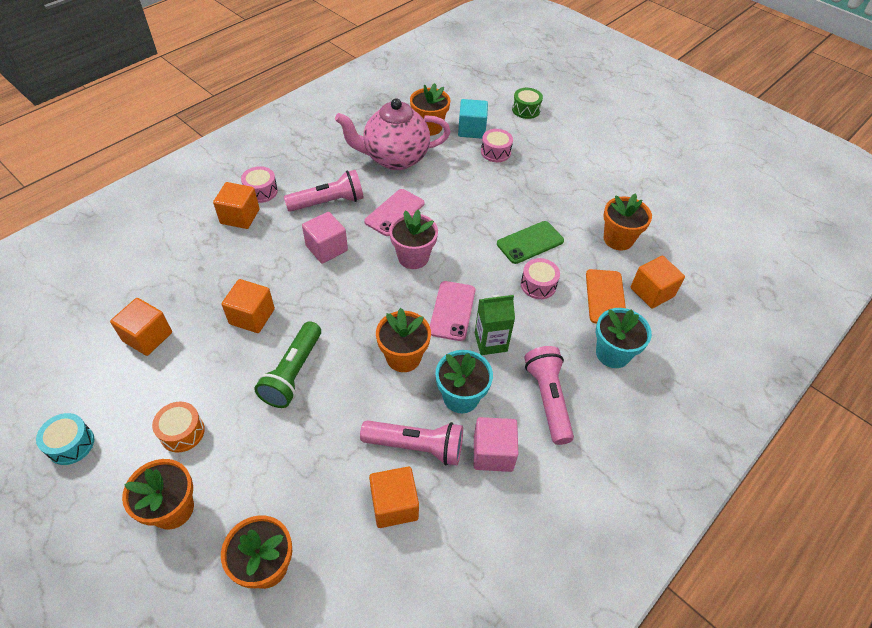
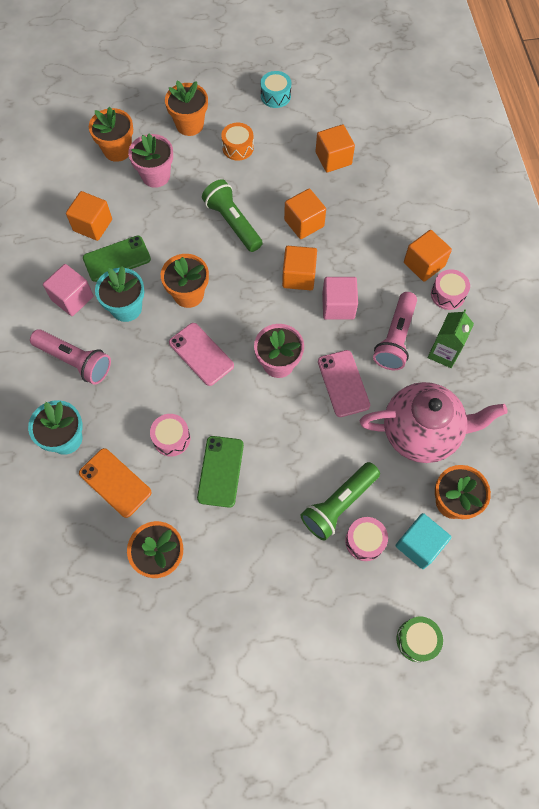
camera: 130 degrees right, 15 degrees up
pink teapot [335,99,451,170] -> pink teapot turned 60 degrees clockwise [360,382,508,463]
pink flashlight [360,420,463,465] -> green phone [83,236,151,282]
green carton [475,295,515,355] -> green carton moved to [428,310,474,368]
orange cube [631,256,685,309] -> orange cube moved to [282,246,317,290]
none -> pink flower pot [128,133,173,188]
none -> green flashlight [300,462,380,541]

